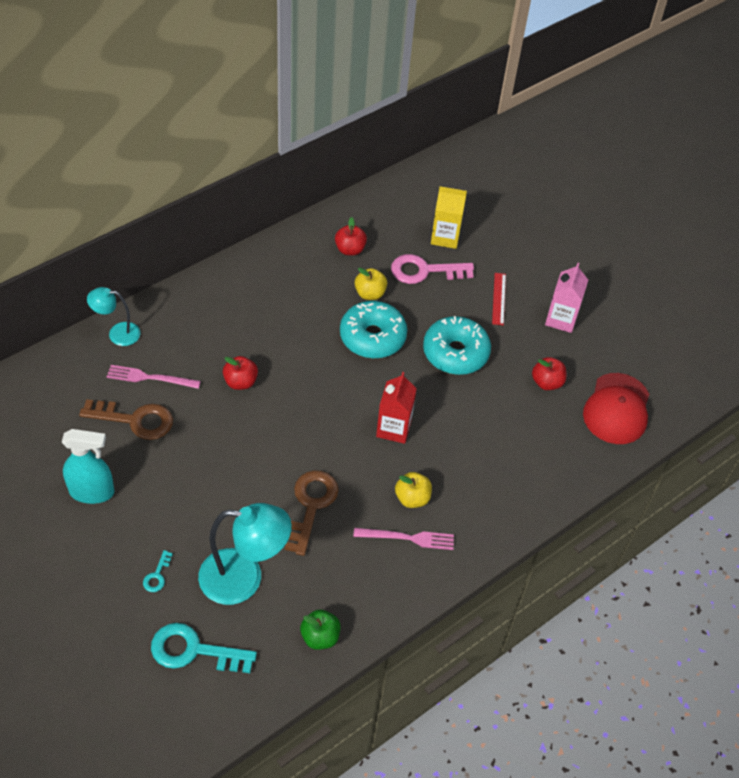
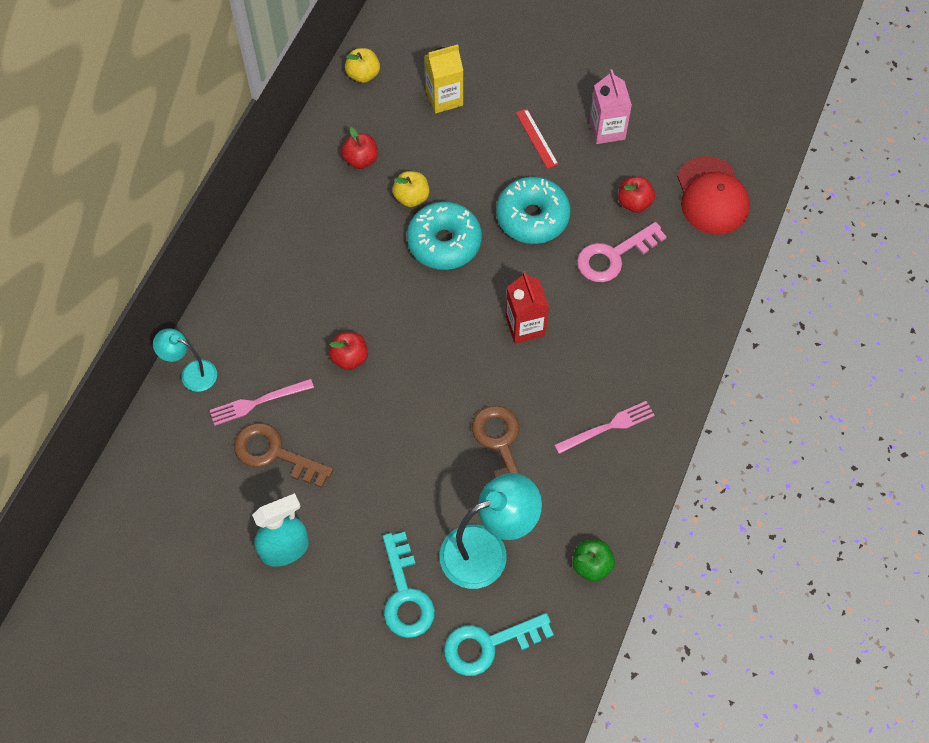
camera: 25 degrees left, 10 degrees up
brown key [79,399,173,440] -> brown key turned 135 degrees counterclockwise [234,423,333,488]
turquoise lamp [87,287,140,346] -> turquoise lamp turned 45 degrees clockwise [153,328,217,392]
turquoise key [143,550,173,592] -> turquoise key [383,532,435,638], size x2.16
pink key [391,254,474,284] -> pink key moved to [577,222,667,282]
yellow apple [395,472,432,508] -> yellow apple moved to [345,48,380,83]

